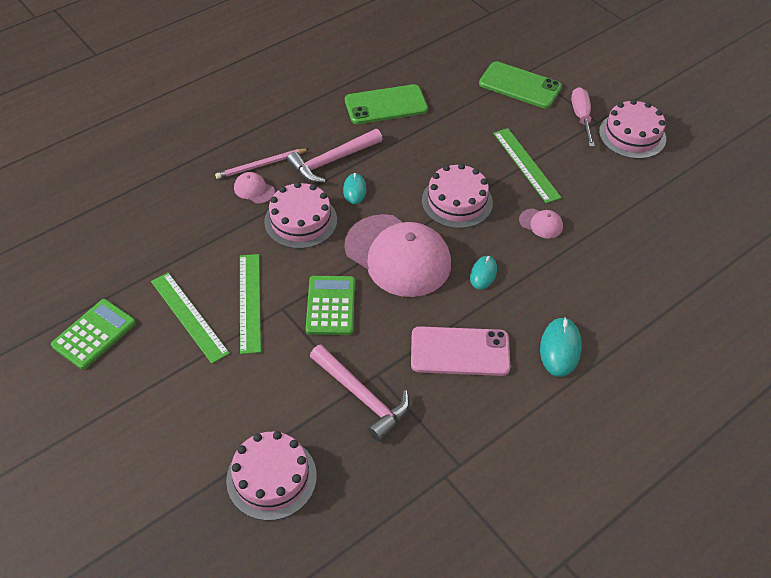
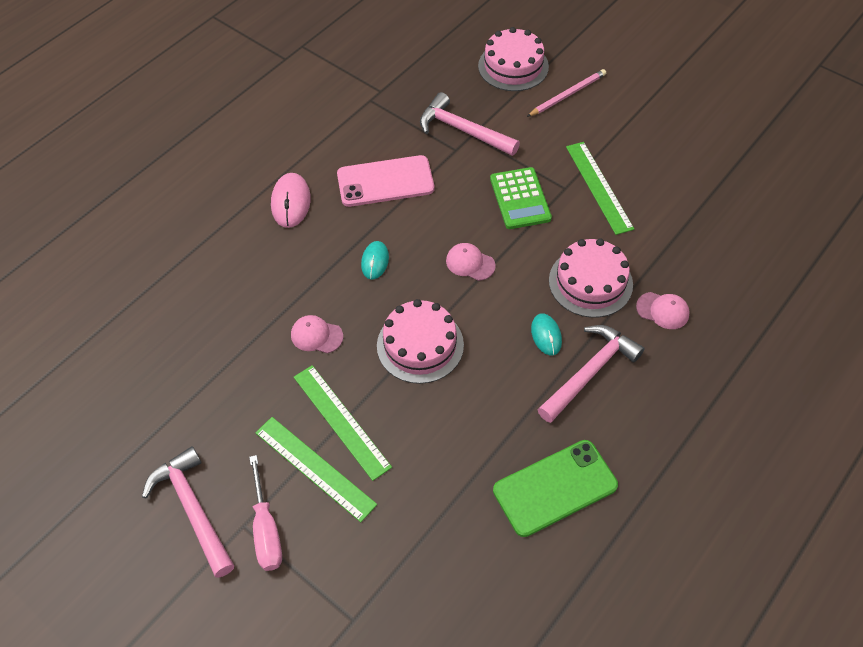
camera: 170 degrees right, 5 degrees up
green calculator [51,299,136,370] -> none
green ruler [151,273,230,364] -> green ruler moved to [255,417,377,522]
pink pencil [215,149,309,179] -> pink pencil moved to [527,69,606,117]
pink cap [344,214,451,297] -> pink cap [446,243,496,281], size x0.41
green phone [479,61,562,108] -> none
turquoise mouse [540,317,582,377] -> pink mouse [271,173,311,228]
pink cake [599,99,666,159] -> pink hammer [142,446,234,578]

